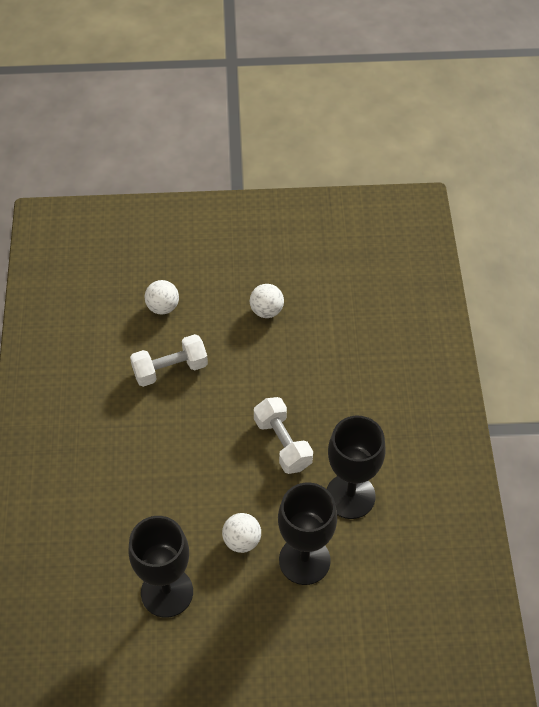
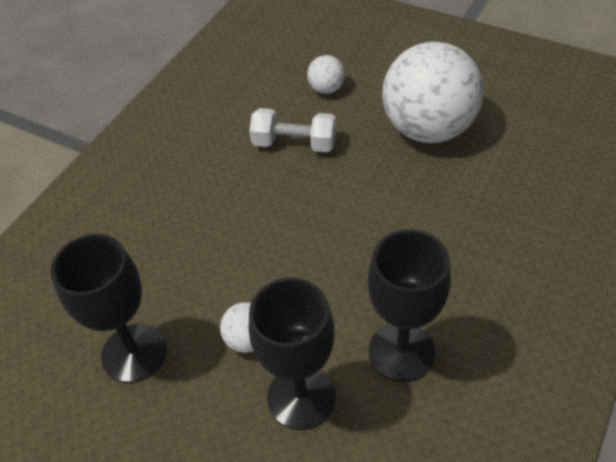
camera: 35 degrees right, 5 degrees down
white ball [250,284,284,318] -> white ball [382,42,484,143], size x2.39
white dumbbell [254,397,313,474] -> none

